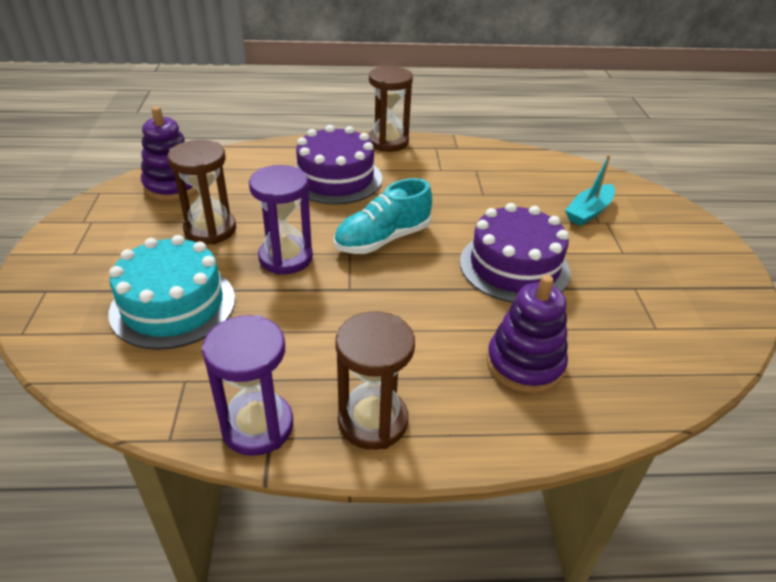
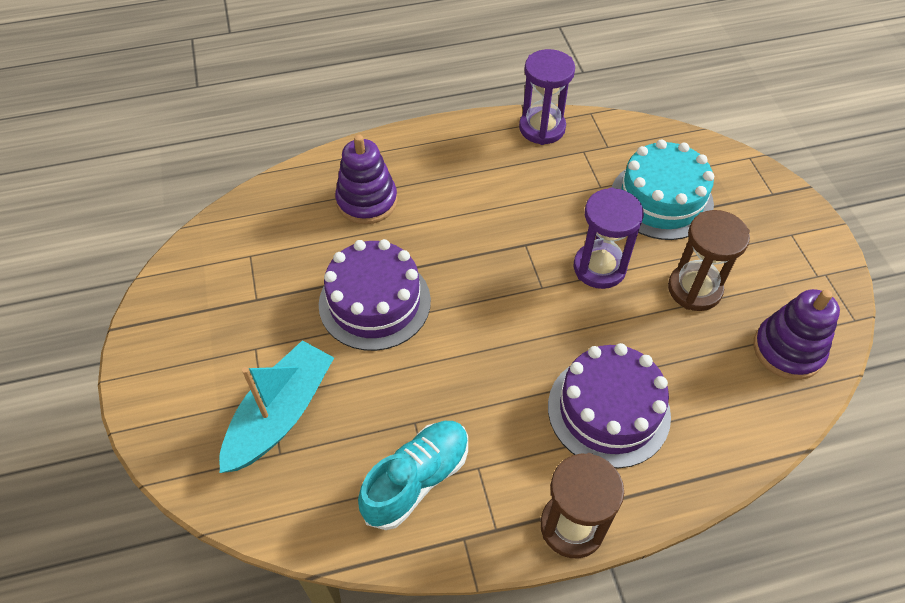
camera: 170 degrees right, 15 degrees up
turquoise shoe [334,178,432,254] -> turquoise shoe moved to [358,421,468,530]
brown hourglass [335,311,415,450] -> none
turquoise boat [565,155,615,226] -> turquoise boat [219,340,334,473], size x1.55

